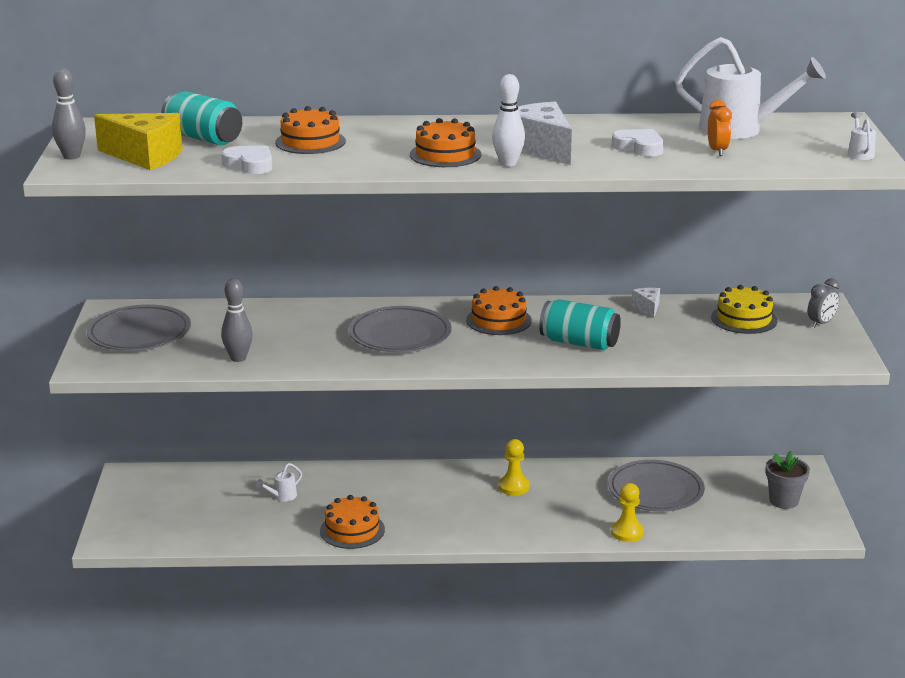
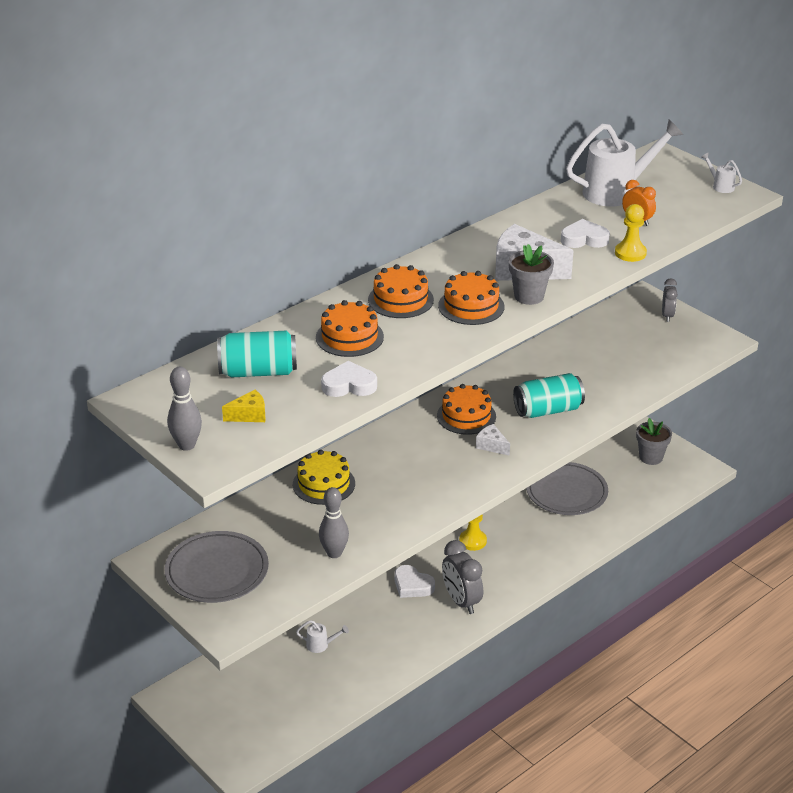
camera: 40 degrees left, 10 degrees up
yellow cheese [94,113,182,170] -> yellow cheese [222,390,265,422], size x0.49
white watering can [256,463,302,502] -> white watering can turned 90 degrees counterclockwise [296,620,349,653]
orange cake [320,495,385,549] -> orange cake moved to [368,264,434,318]
grey plate [349,306,452,352] -> none
white bowling pin [492,74,525,167] -> grey flower pot [509,244,554,305]
yellow pawn [611,483,644,542] -> yellow pawn moved to [615,204,647,262]
white cheese [631,288,660,318] -> white cheese moved to [476,424,510,456]
yellow cake [711,285,777,334] -> yellow cake moved to [293,450,355,505]
none -> white heart [395,565,435,598]
none -> grey clock [442,540,483,614]

